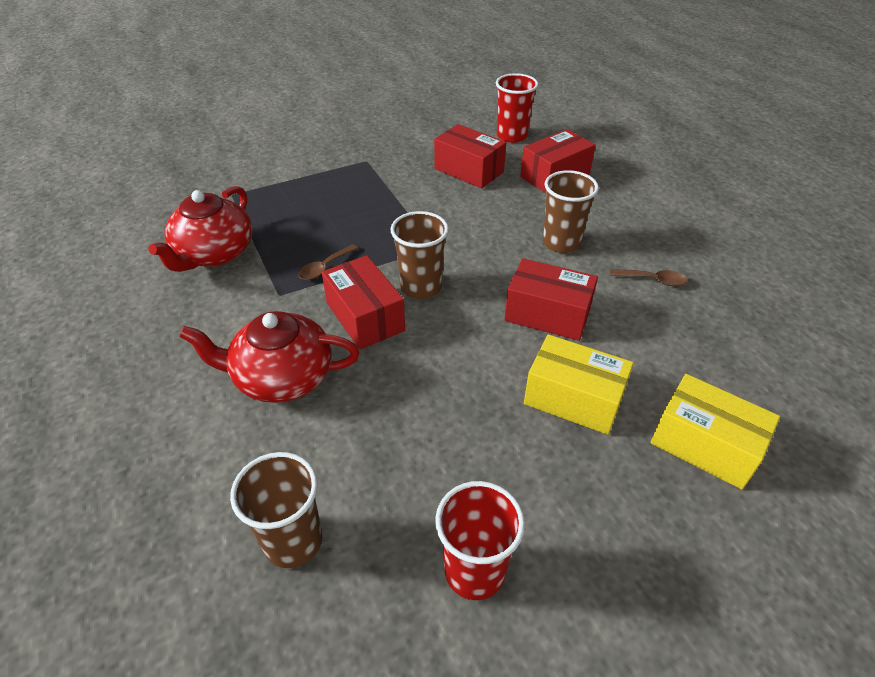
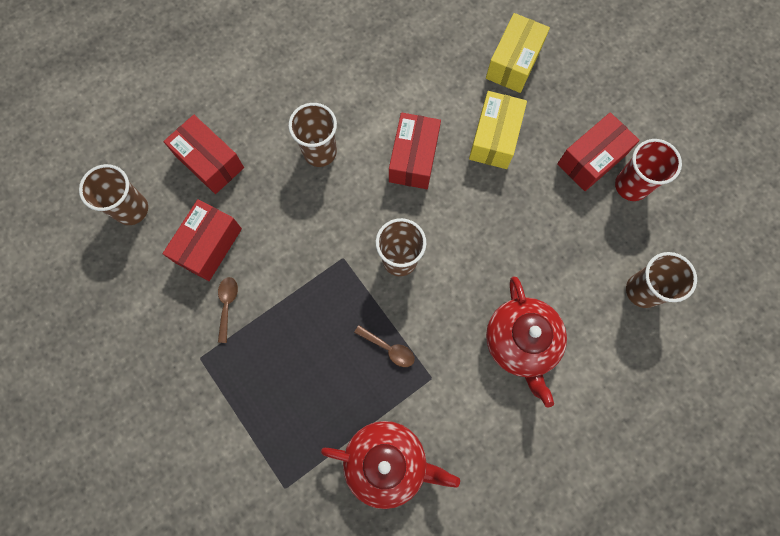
camera: 100 degrees left, 30 degrees up
red box [322,255,405,350] -> red box moved to [557,112,640,191]
red cup [496,73,538,143] -> brown cup [79,164,148,225]
brown spoon [610,269,687,286] -> brown spoon moved to [218,277,238,343]

